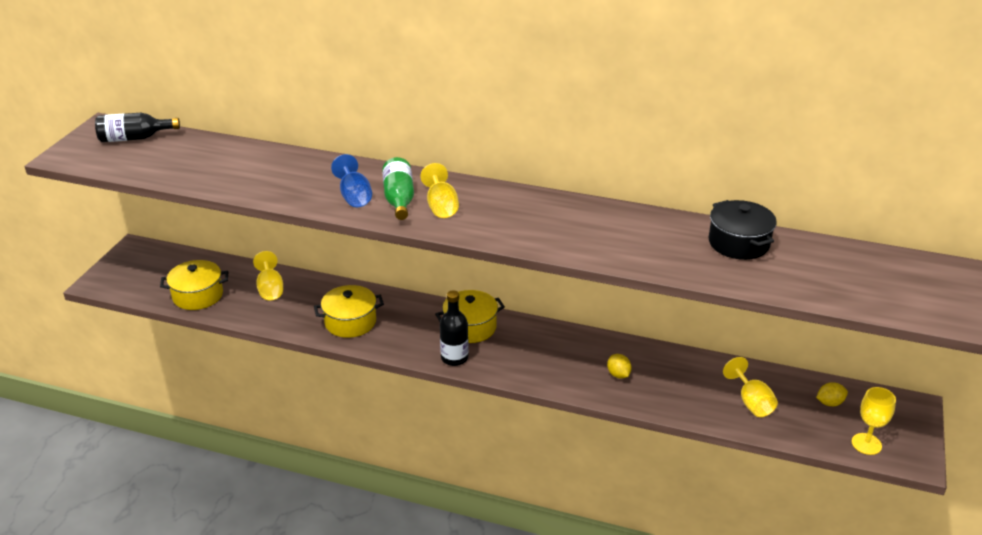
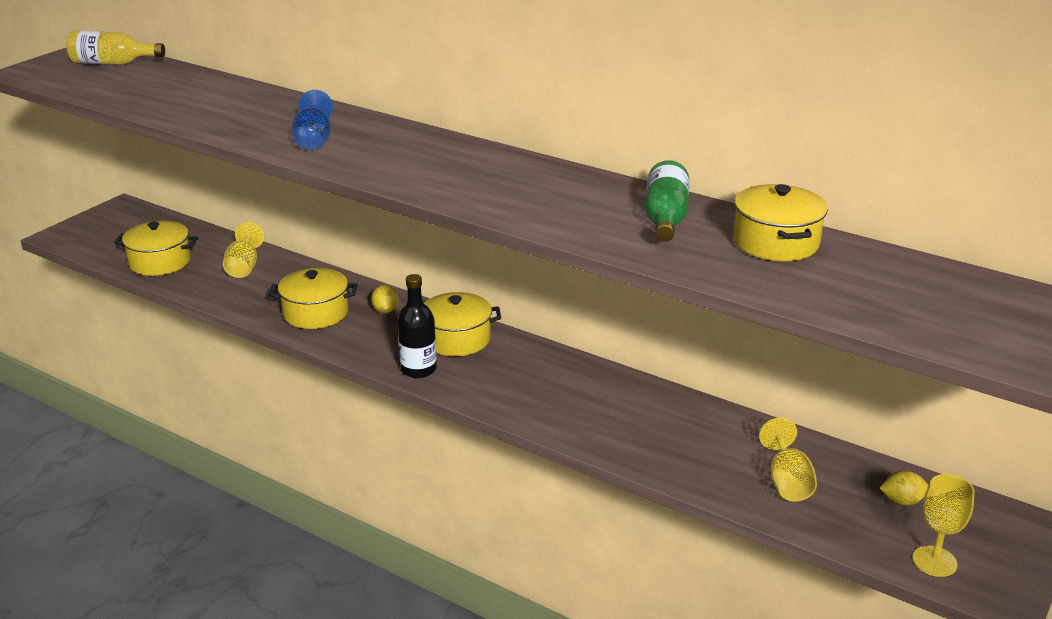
camera: 15 degrees right, 5 degrees down
black bottle [95,113,180,142] -> yellow bottle [66,31,165,65]
green bottle [382,157,414,220] -> green bottle moved to [645,160,689,242]
yellow goblet [420,163,459,218] -> none
yellow lemon [607,354,632,379] -> yellow lemon moved to [371,285,398,313]
black pot [708,200,777,260] -> yellow pot [734,184,828,261]

